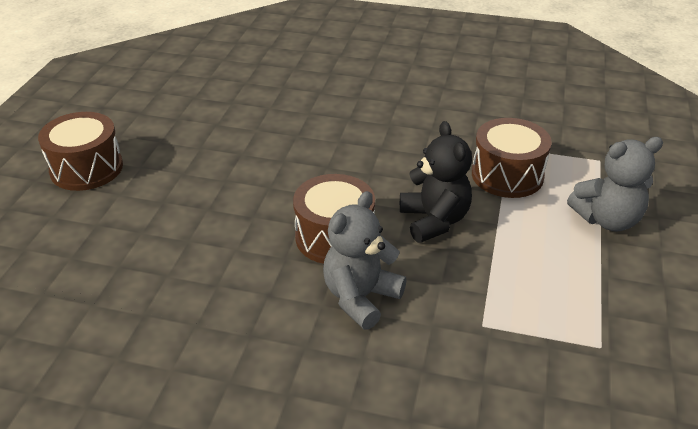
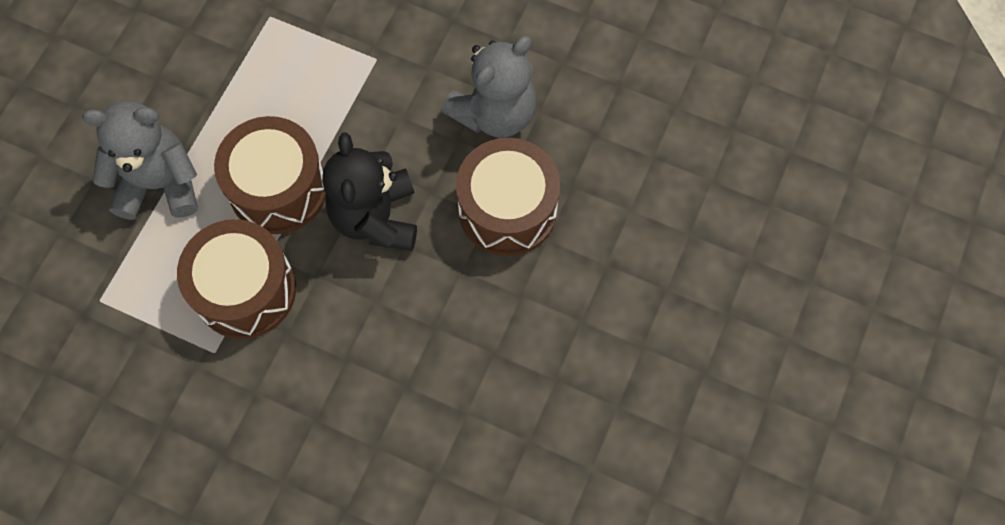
camera: 170 degrees left, 30 degrees up
brown drum [38,112,123,191] -> brown drum moved to [214,116,326,234]

